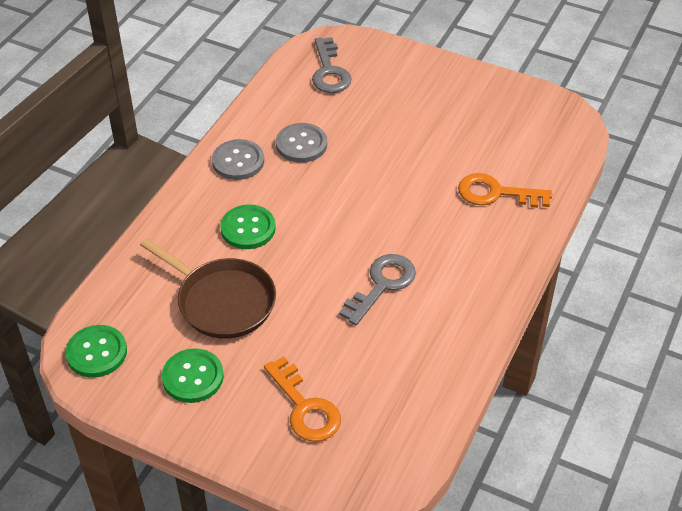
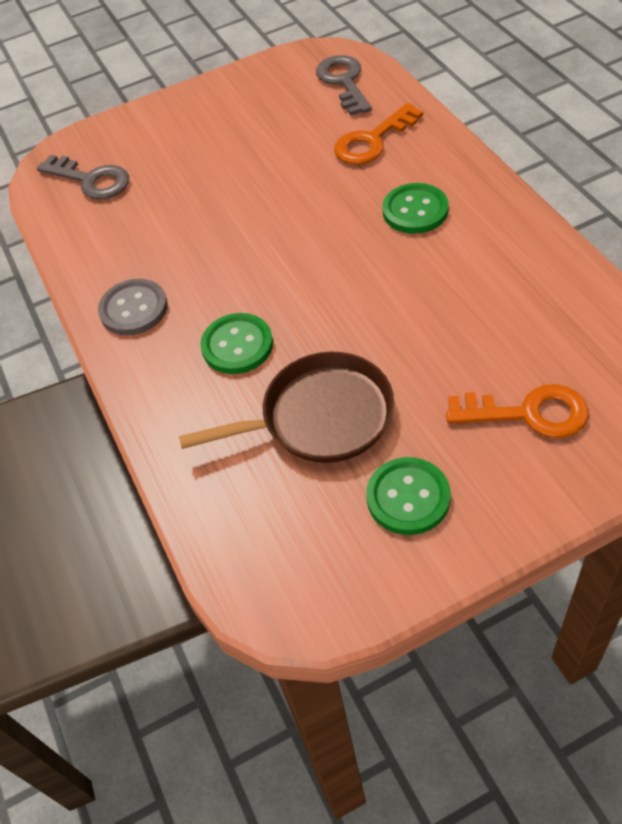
camera: 45 degrees left, 5 degrees up
green button [65,325,127,378] -> green button moved to [382,183,449,234]
grey button [276,123,327,163] -> none
grey key [339,254,416,325] -> grey key moved to [316,55,372,115]

